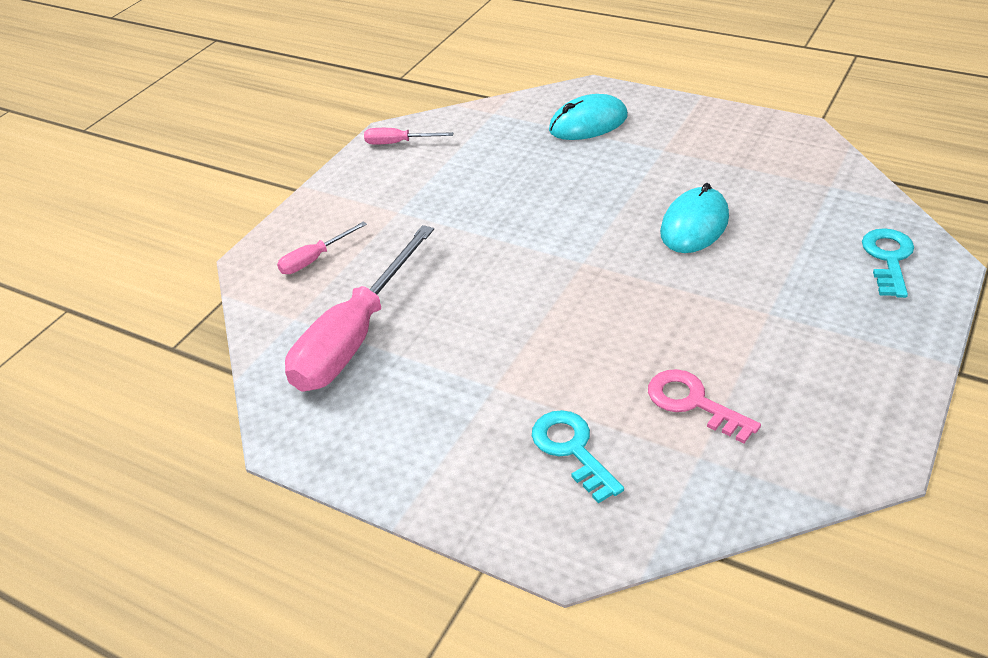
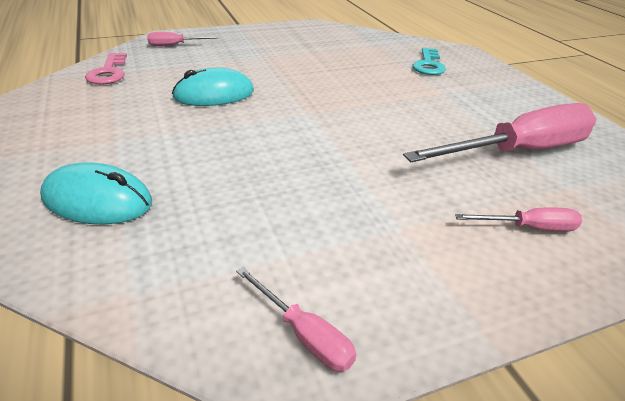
camera: 145 degrees left, 5 degrees down
pink key [648,369,761,444] -> pink key moved to [85,53,127,84]
turquoise key [862,228,914,298] -> pink screwdriver [147,32,219,46]

